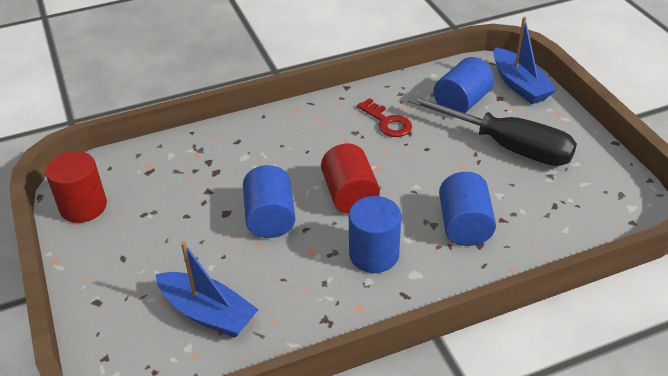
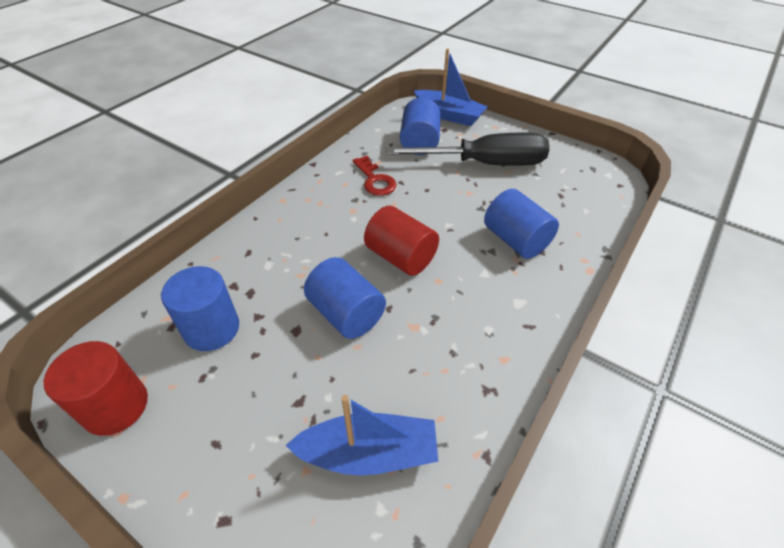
camera: 35 degrees left, 5 degrees up
blue cylinder [349,196,401,273] -> blue cylinder moved to [161,266,239,351]
red key [357,98,412,137] -> red key turned 45 degrees clockwise [352,156,397,196]

